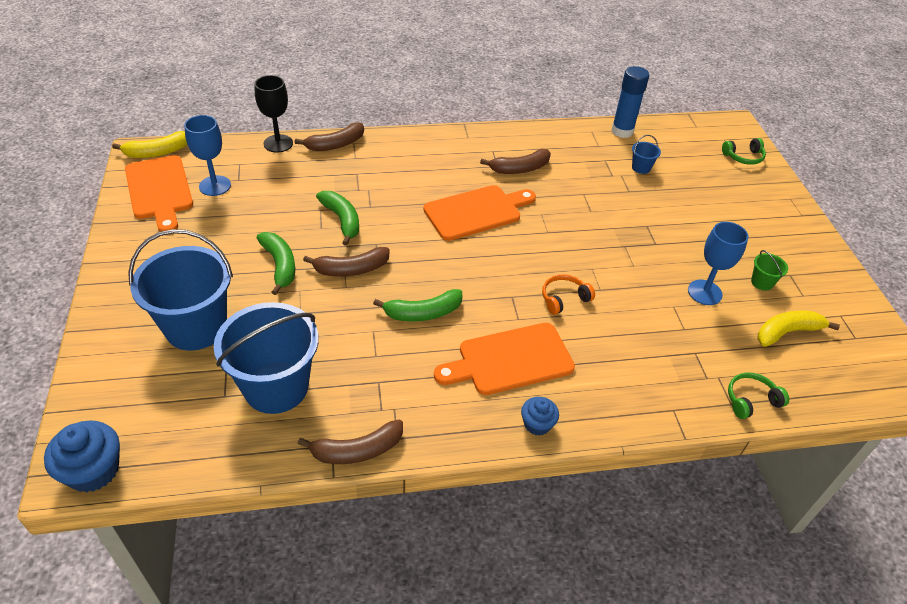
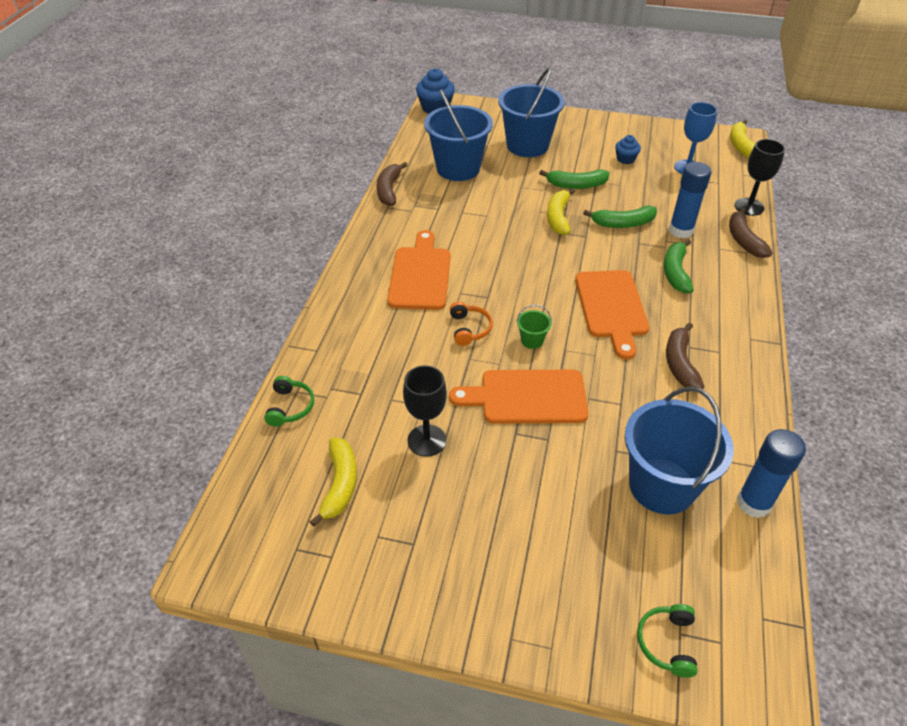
camera: 115 degrees right, 0 degrees up
orange cutting board [125,155,193,232] -> orange cutting board moved to [449,370,589,424]
brown banana [303,247,390,277] -> yellow banana [547,188,575,235]
green banana [373,289,462,322] -> green banana moved to [664,239,694,293]
blue cupcake [521,397,559,436] -> blue cupcake moved to [615,135,641,164]
blue bucket [632,135,661,174] -> blue bucket [625,387,734,514], size x2.48
blue goblet [688,222,748,305] -> black goblet [403,365,447,457]
green bucket [751,250,788,291] -> green bucket moved to [516,304,552,349]
none -> blue glue stick [669,162,712,239]

